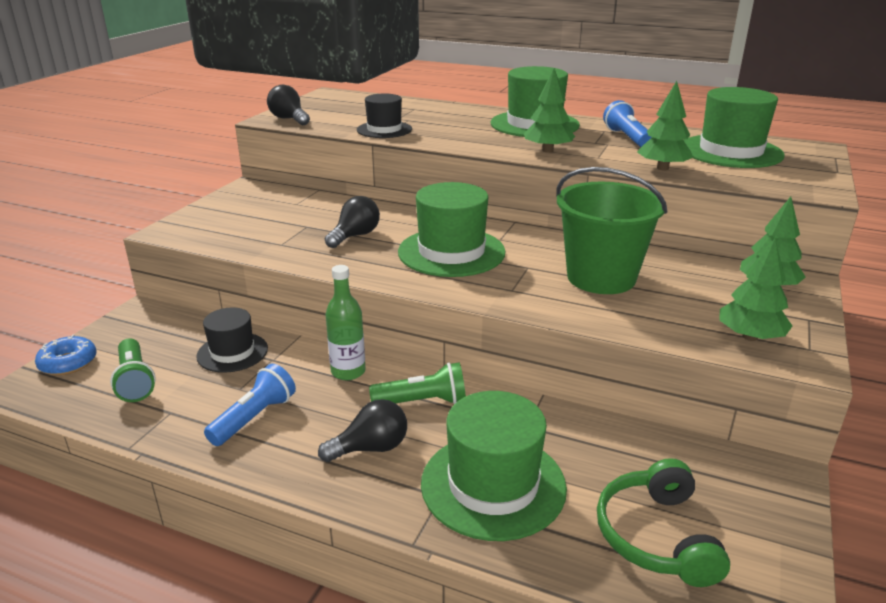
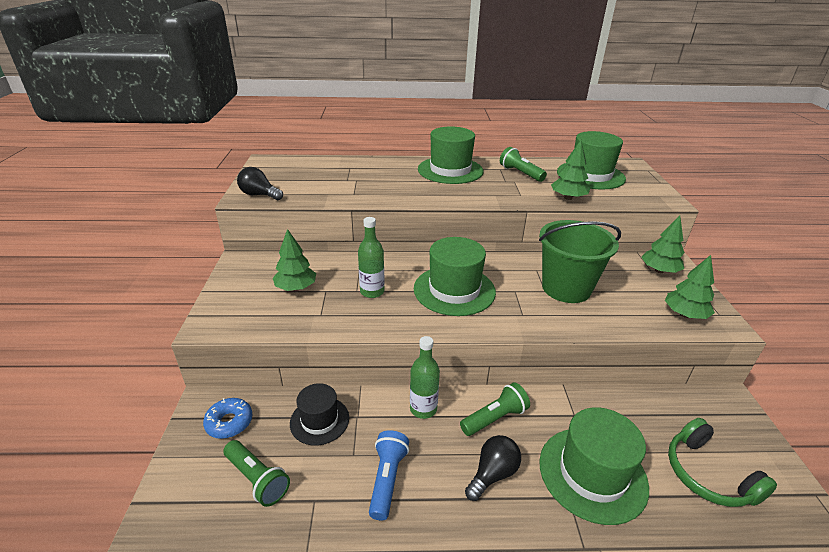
camera: 25 degrees left, 5 degrees up
blue donut [35,335,96,375] -> blue donut moved to [203,398,253,439]
black light bulb [325,196,380,248] -> green bottle [358,217,385,298]
black hat [357,93,412,138] -> none
green tree [524,68,575,153] -> green tree moved to [273,229,316,291]
blue flashlight [603,100,652,147] -> green flashlight [500,147,547,182]

